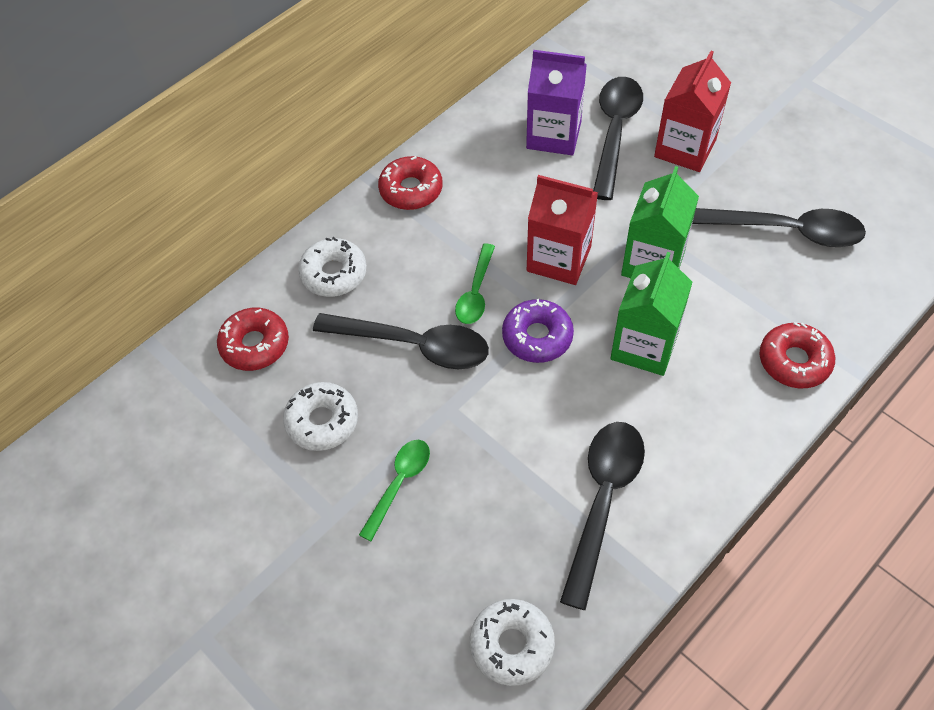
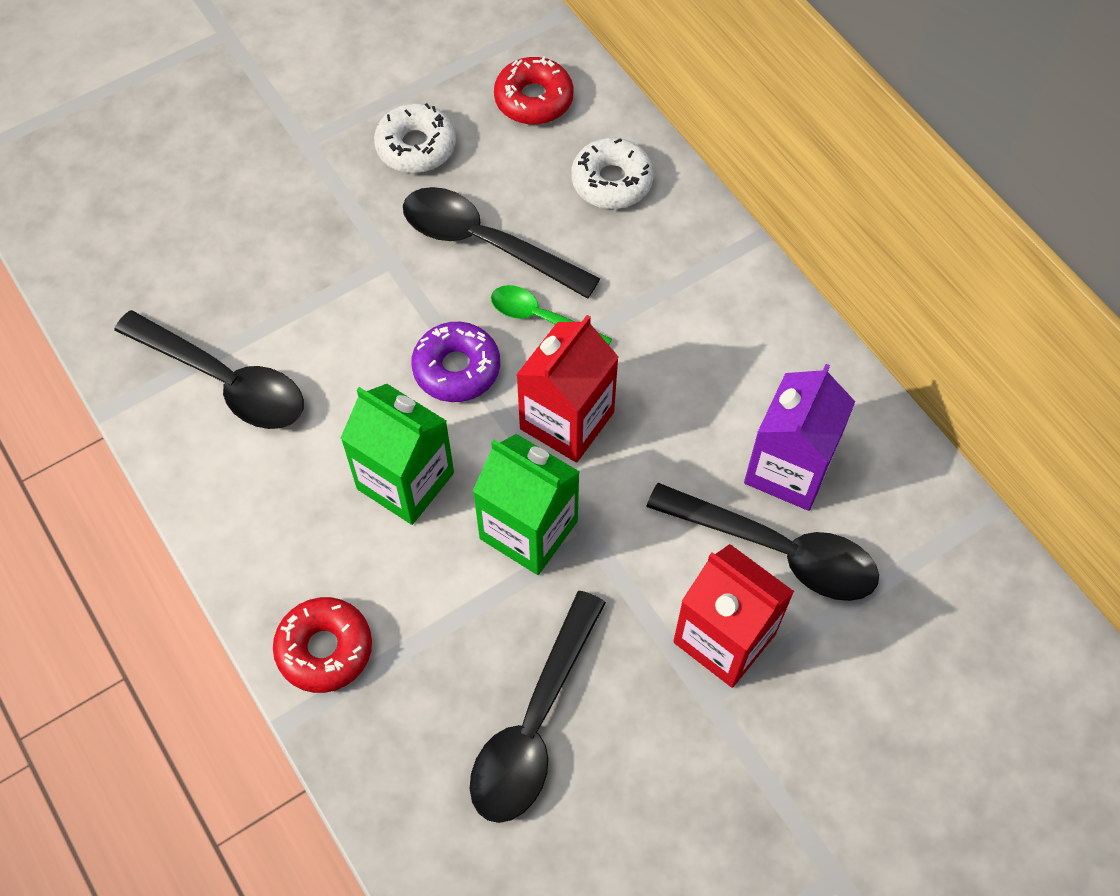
camera: 100 degrees right, 5 degrees up
black spoon [313,313,489,369] -> black spoon turned 90 degrees clockwise [403,187,600,299]
green spoon [359,440,430,541] -> none
red donut [378,156,443,210] -> none
white donut [469,599,555,686] -> none

